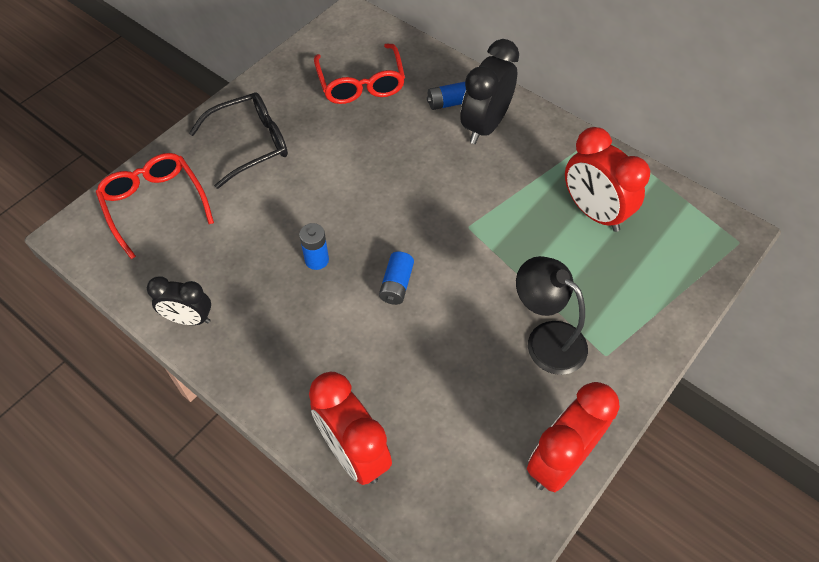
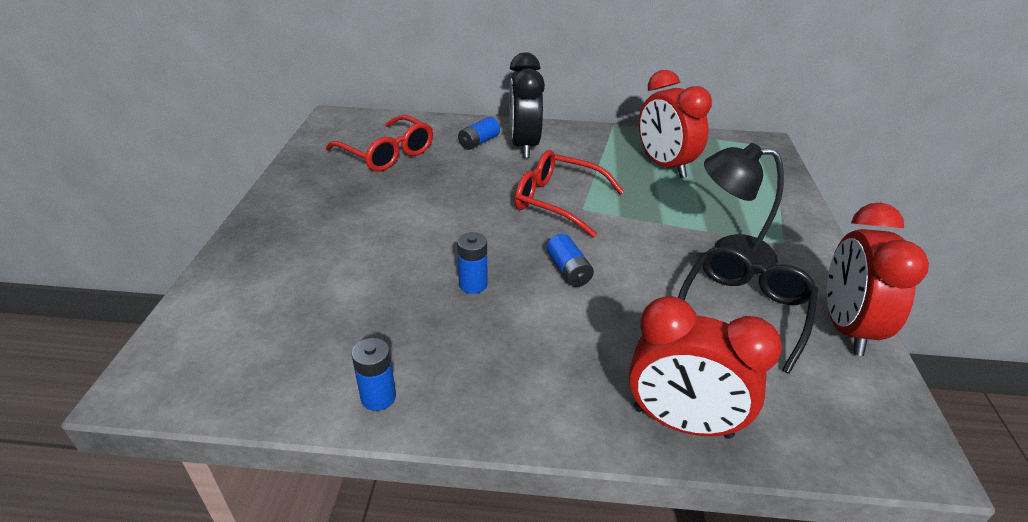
camera: 35 degrees left, 20 degrees down
red glasses [96,153,214,259] -> red glasses moved to [515,150,624,237]
black clock [147,277,211,325] -> blue battery [352,338,396,411]
black glasses [189,92,288,189] -> black glasses moved to [678,246,818,374]
red clock [565,127,650,232] -> red clock turned 45 degrees clockwise [639,70,712,178]

